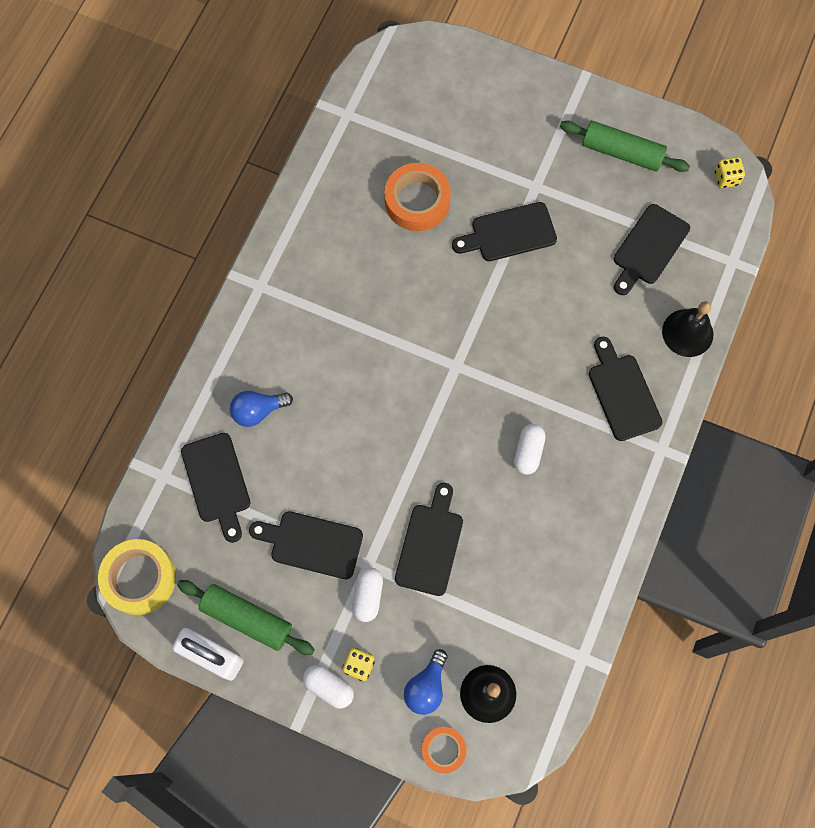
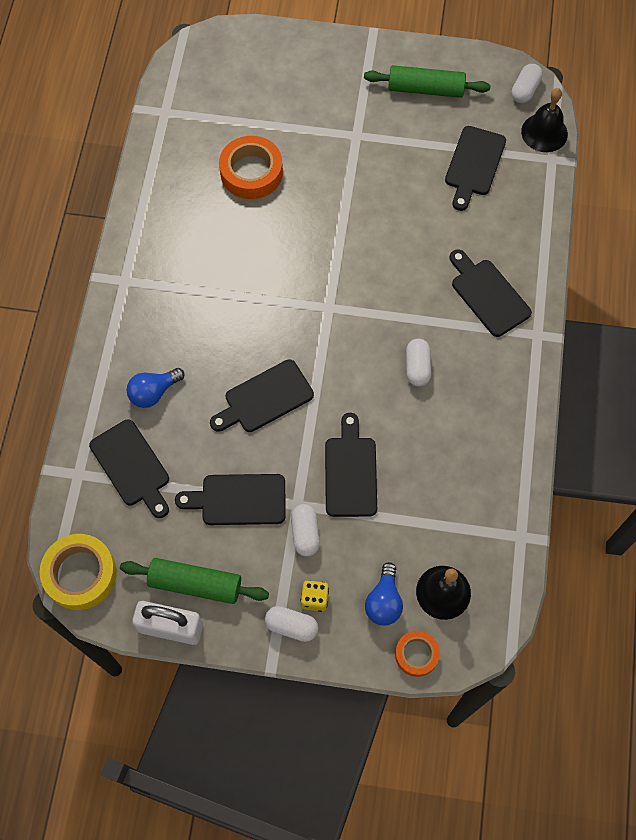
camera: 15 degrees left, 5 degrees down
black cutting board [452,202,557,261] -> black cutting board moved to [210,359,314,432]
black bell [662,301,713,357] -> black bell moved to [521,88,568,152]
yellow dice [715,157,745,188] -> white capsule [511,64,543,103]

